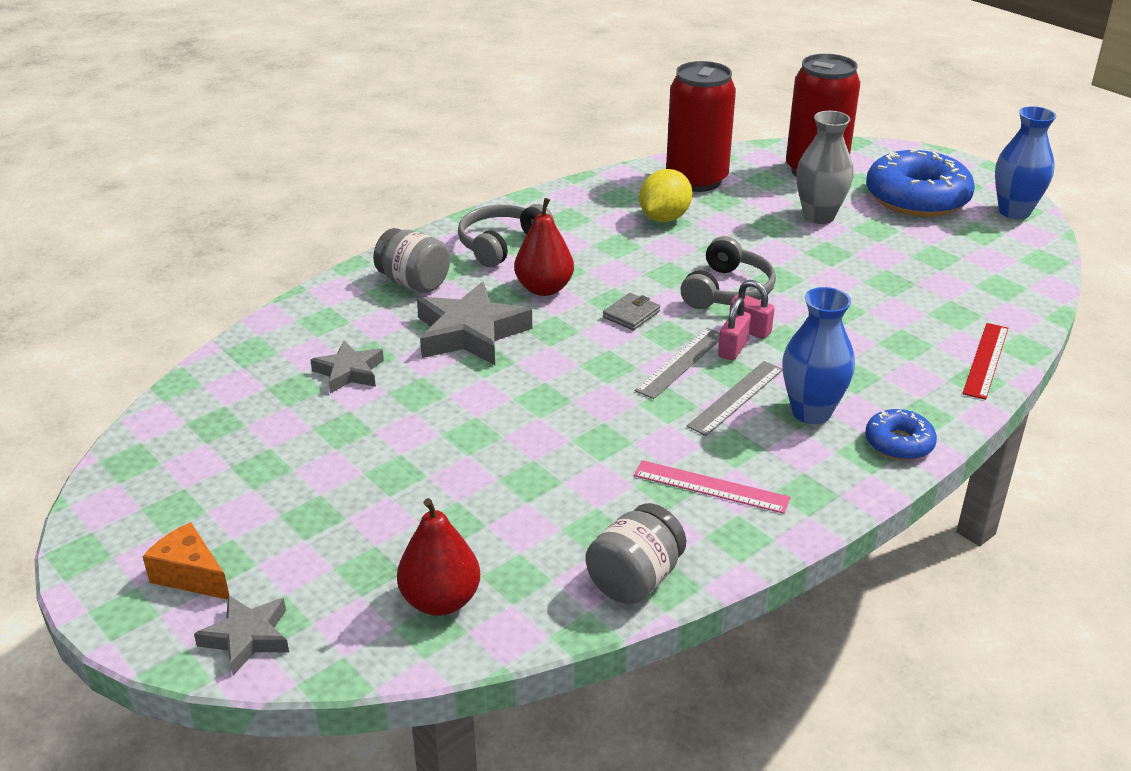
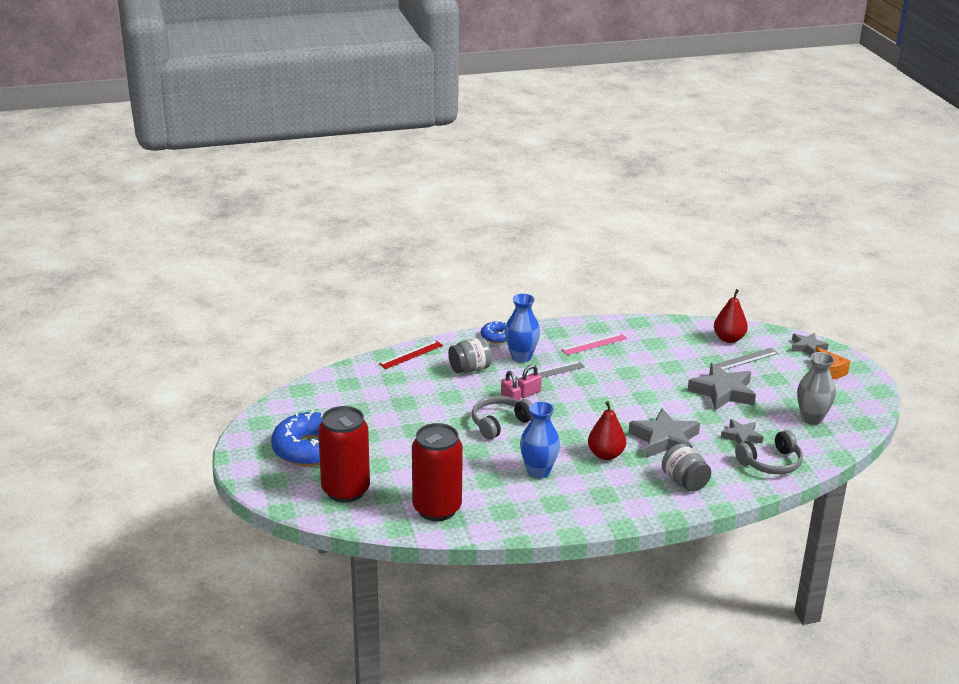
camera: 155 degrees left, 5 degrees down
grey headphones [458,204,554,267] -> grey headphones moved to [735,430,803,474]
grey jar [586,503,686,604] -> grey jar moved to [448,337,492,373]
grey wallet [603,293,660,330] -> none
pink ruler [634,460,791,514] -> pink ruler turned 75 degrees counterclockwise [561,333,627,355]
grey ruler [635,328,720,399] -> grey ruler moved to [714,348,778,370]
yellow lemon [639,169,692,222] -> none
grey vase [796,111,853,224] -> grey vase moved to [797,352,836,425]
blue vase [995,106,1056,219] -> blue vase moved to [520,402,560,479]
none -> grey star [688,363,756,410]

